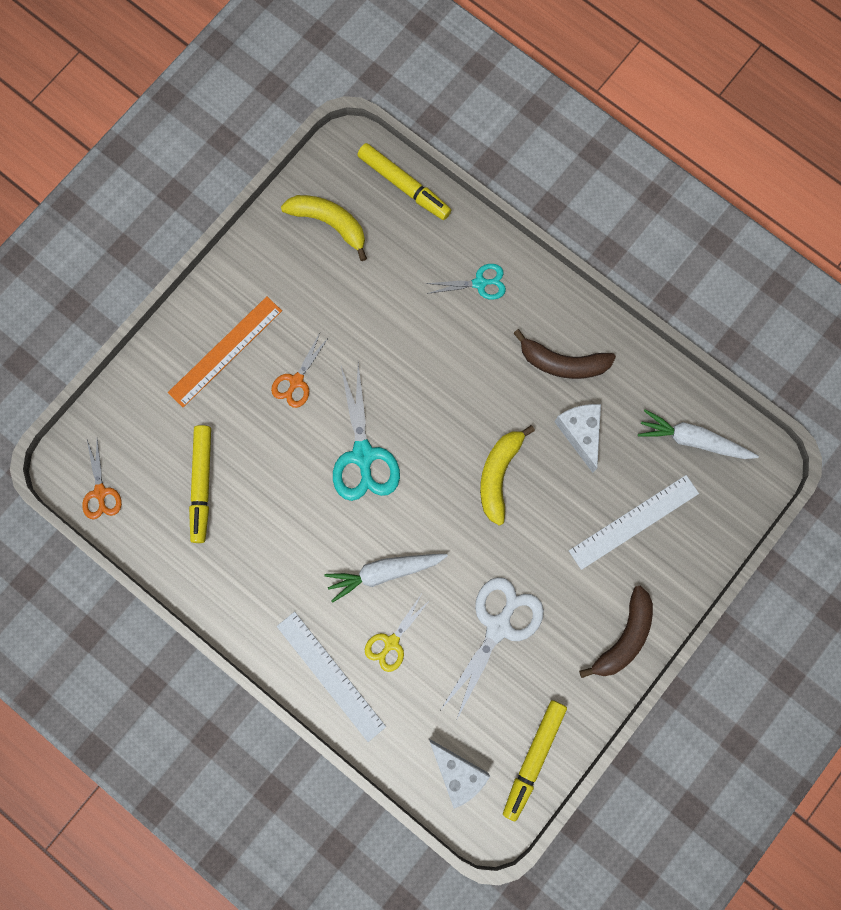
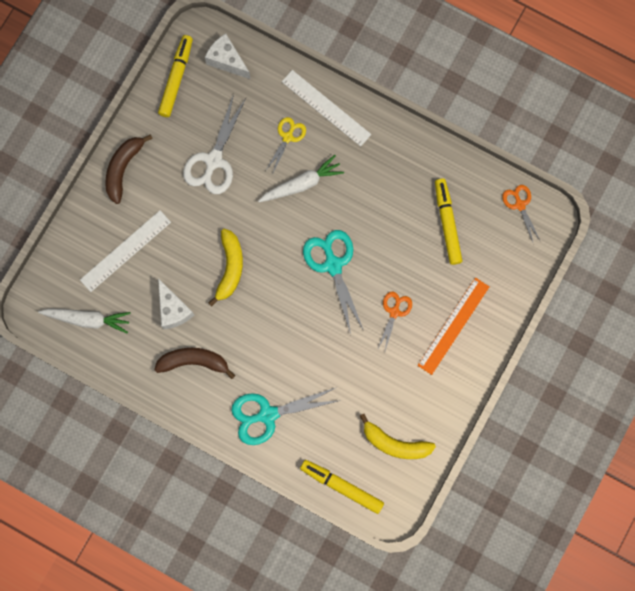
camera: 170 degrees right, 0 degrees up
turquoise scissors [425,264,506,300] -> turquoise scissors [232,387,341,445], size x1.73

